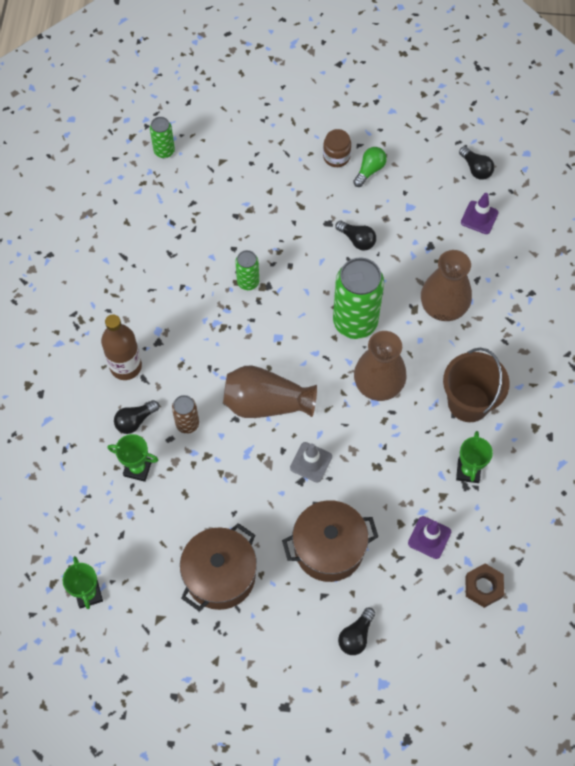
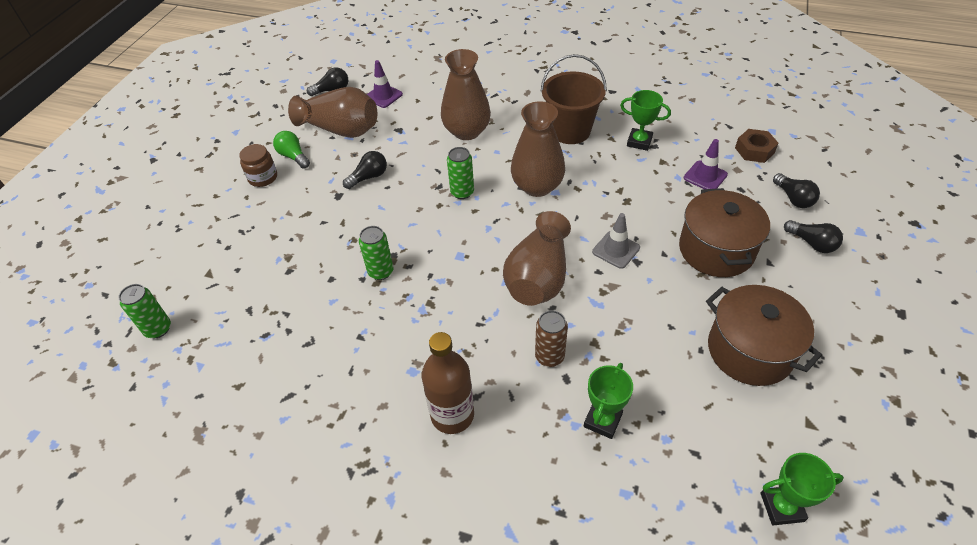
camera: 75 degrees left, 15 degrees down
black light bulb [114,400,159,434] -> black light bulb moved to [773,173,820,208]
green can [333,257,384,339] -> green can [447,147,474,199], size x0.50
none -> brown vase [288,87,377,138]

